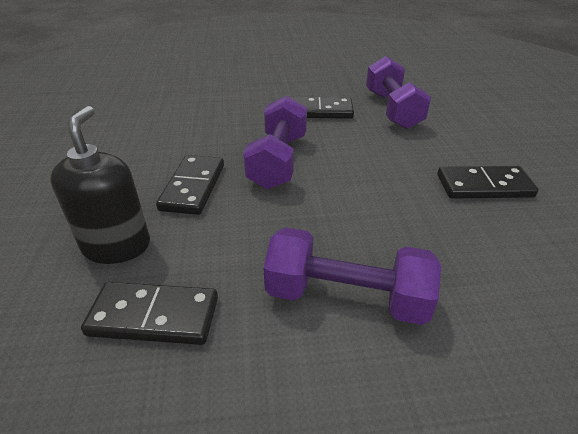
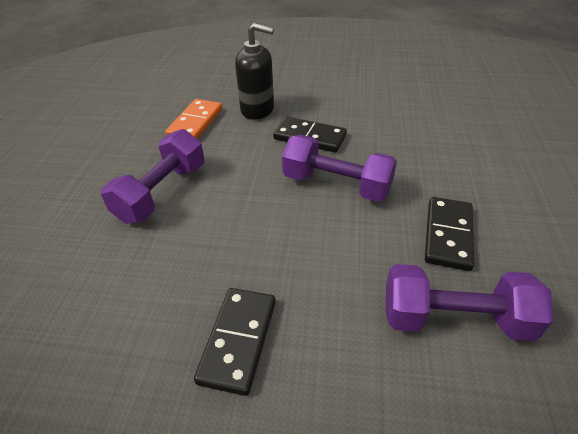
camera: 105 degrees right, 5 degrees up
black domino [81,282,218,345] -> orange domino [165,99,223,139]

